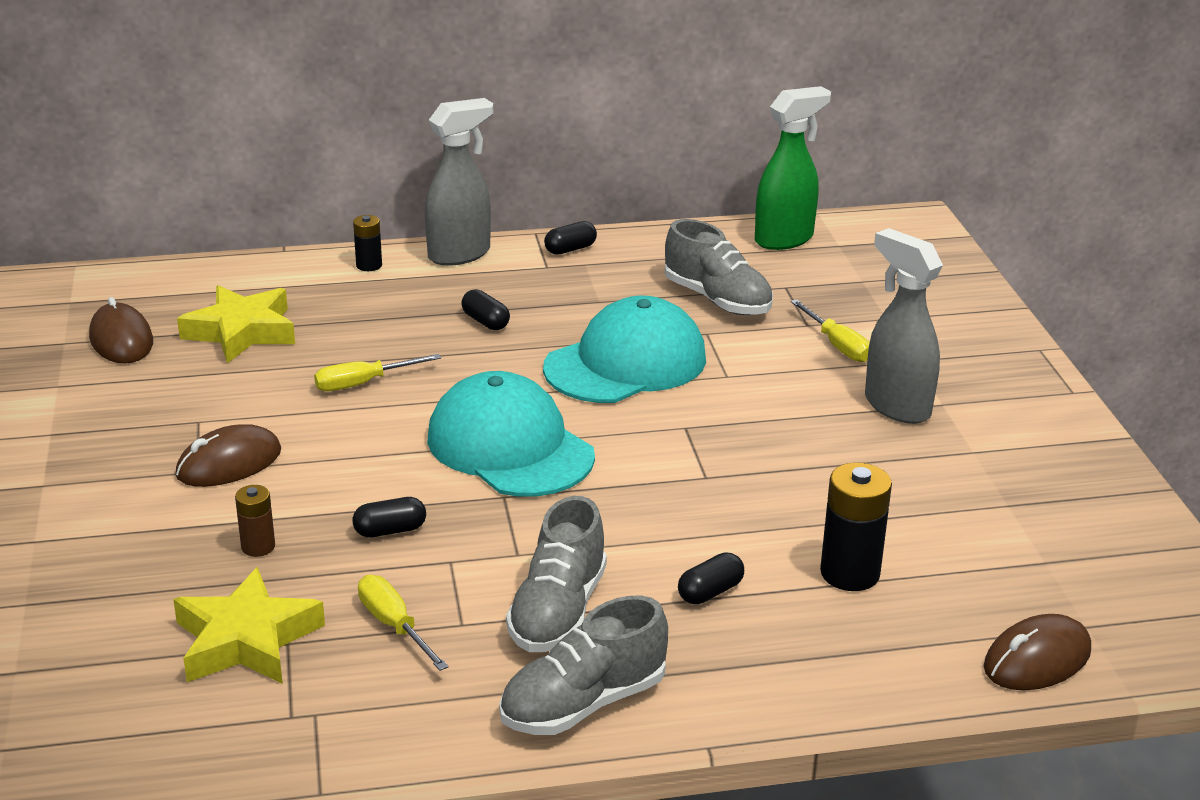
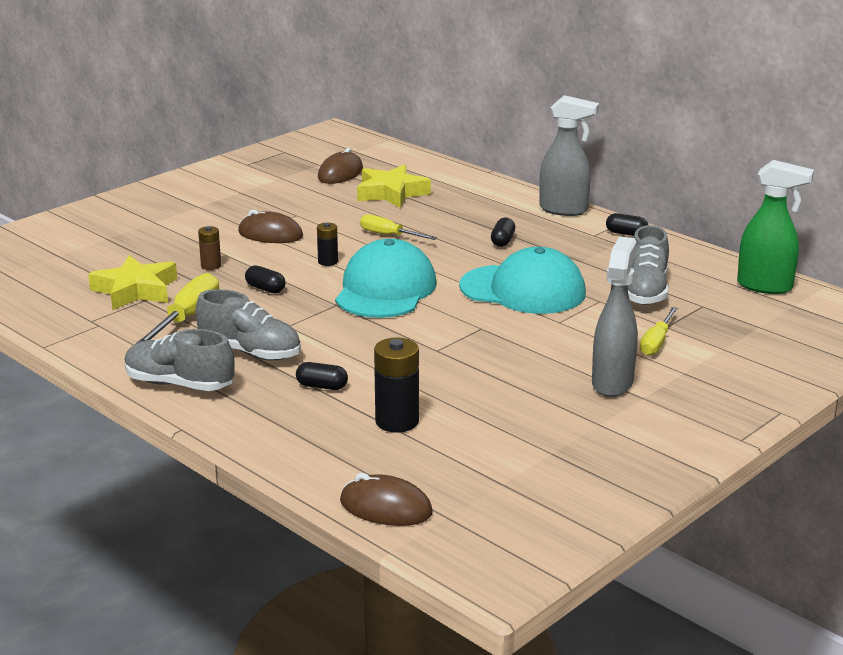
camera: 55 degrees right, 5 degrees down
black battery [353,215,382,271] -> black battery moved to [317,223,338,266]
yellow screwdriver [358,575,449,671] -> yellow screwdriver [136,273,220,344], size x1.51
grey shoe [506,496,607,652] -> grey shoe turned 135 degrees counterclockwise [195,289,301,361]

